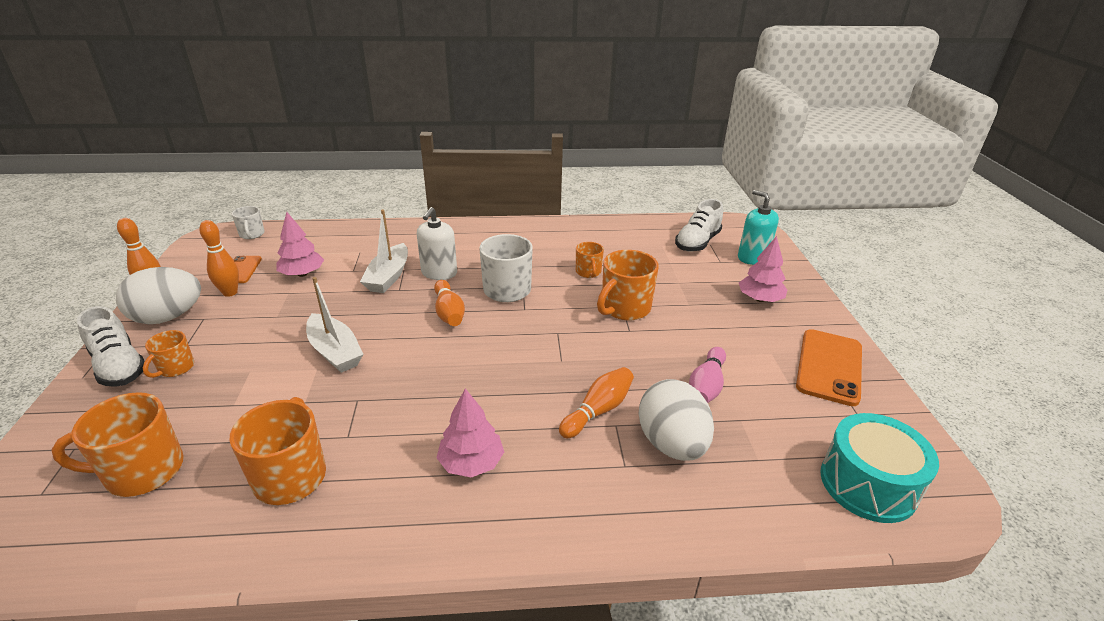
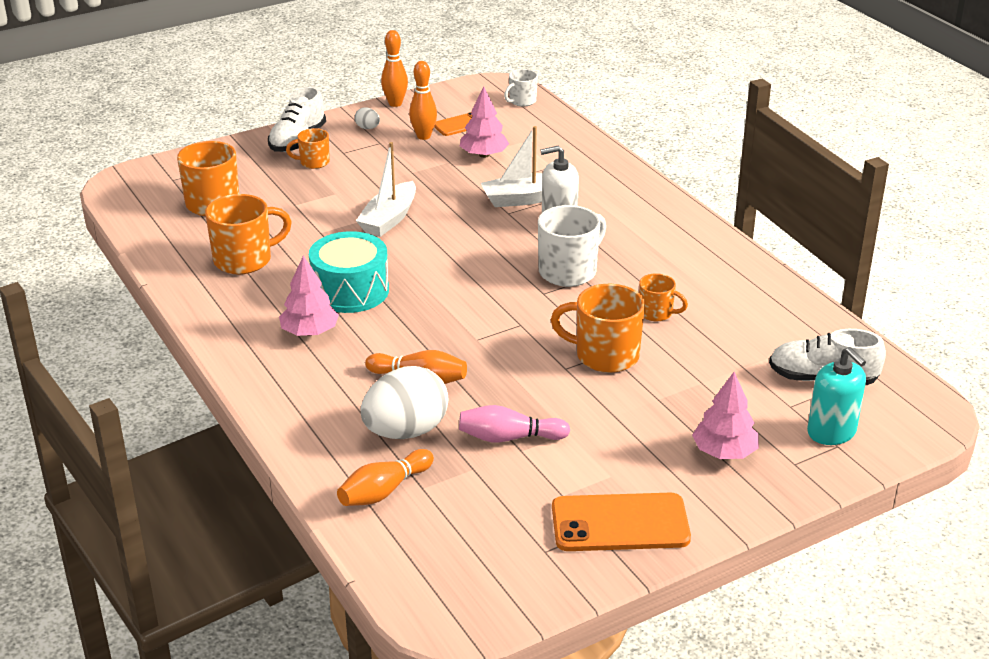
camera: 65 degrees right, 0 degrees up
white egg [116,267,201,324] -> white egg [355,107,380,129], size x0.41
orange bowling pin [434,280,465,326] -> orange bowling pin moved to [337,449,434,506]
orange mug [576,242,604,278] -> orange mug turned 120 degrees counterclockwise [639,273,688,321]
turquoise soap dispenser [738,190,779,265] -> turquoise soap dispenser turned 120 degrees clockwise [807,347,866,445]
turquoise drum [820,413,939,523] -> turquoise drum moved to [309,231,389,313]

